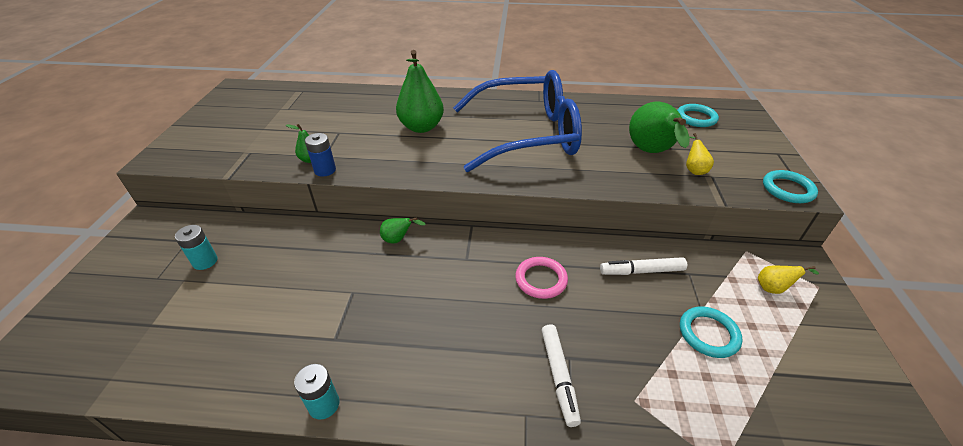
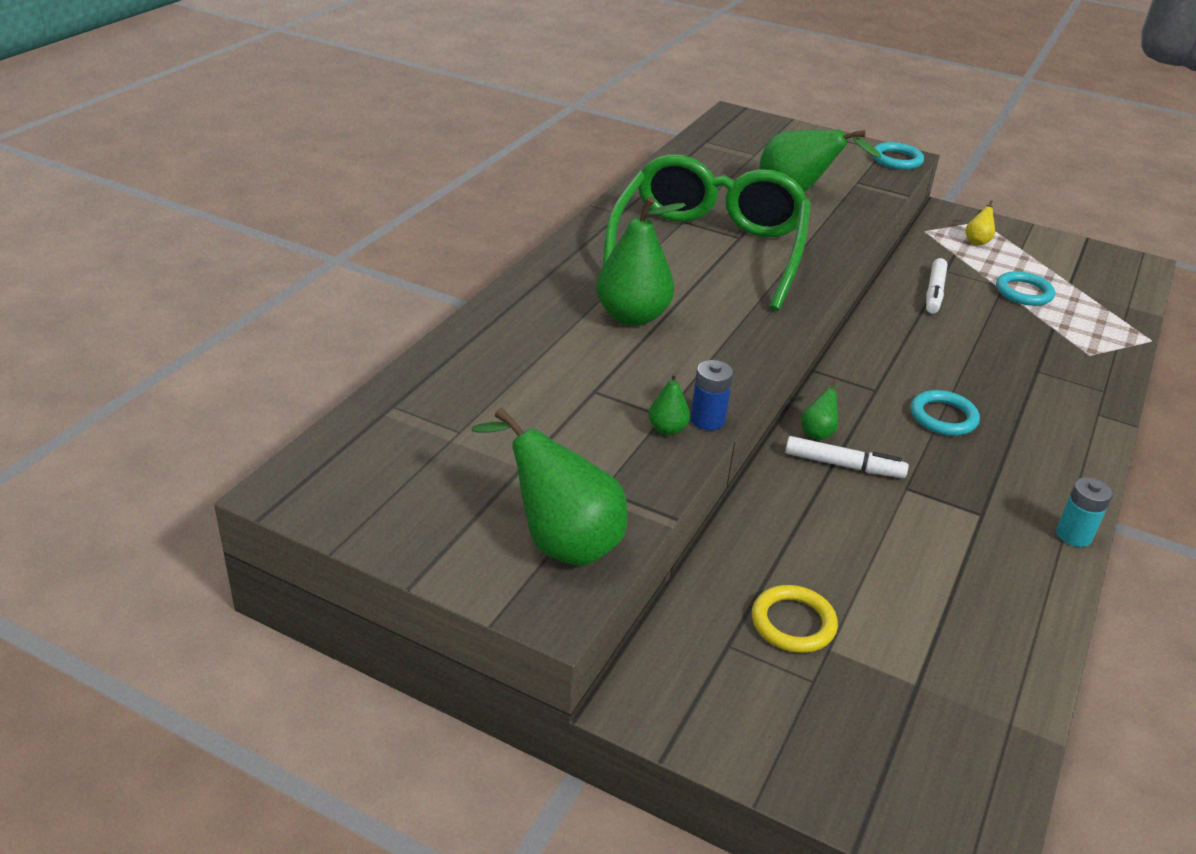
camera: 70 degrees left, 5 degrees down
turquoise battery [175,225,218,270] -> yellow ring [752,585,838,653]
blue glasses [453,70,582,172] -> green glasses [603,154,811,311]
pink ring [515,257,568,299] -> none
white marker [541,324,581,427] -> white marker moved to [785,436,909,478]
turquoise ring [677,104,719,127] -> turquoise ring moved to [911,390,980,436]
yellow pear [686,133,714,175] -> none
none -> green pear [471,408,628,566]

